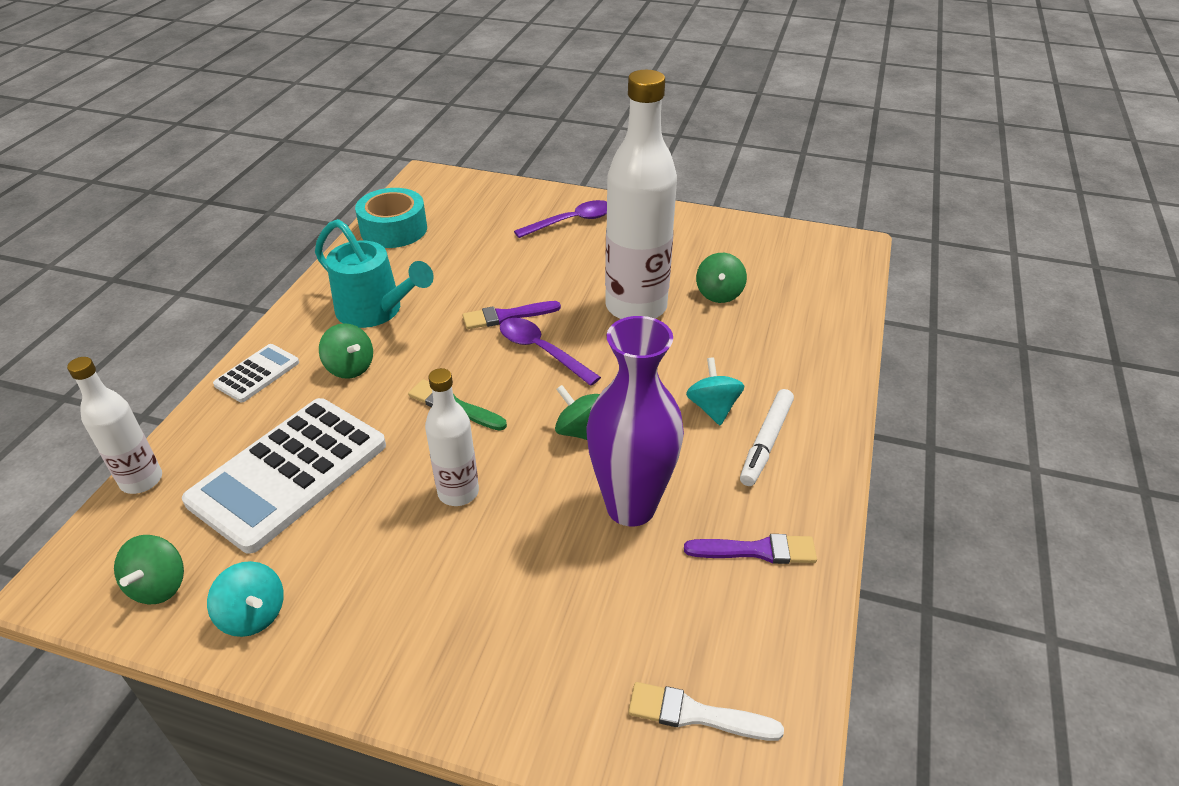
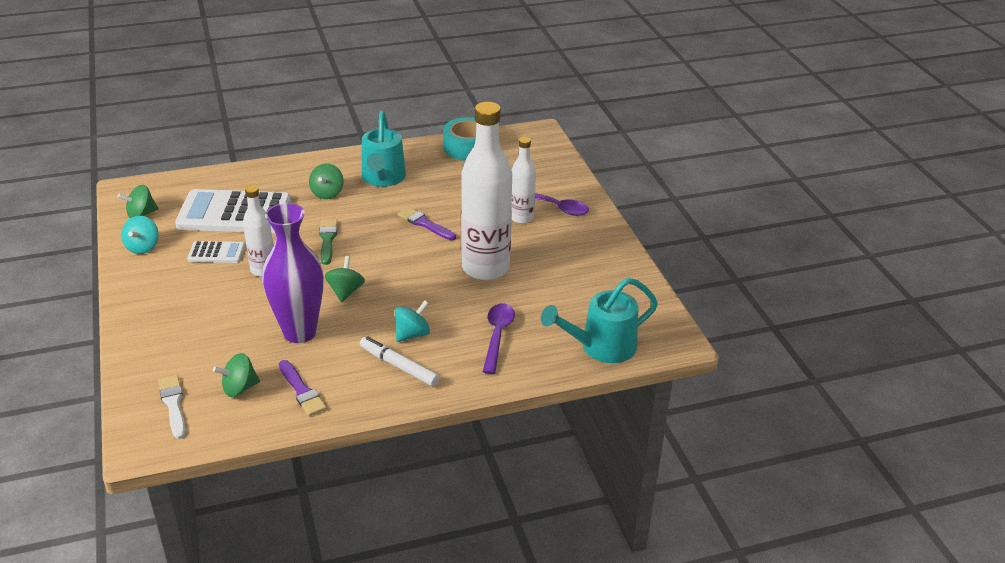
camera: 55 degrees right, 5 degrees down
white bottle [67,357,162,494] -> white bottle moved to [511,137,536,224]
white calculator [213,344,299,402] -> white calculator moved to [187,241,245,263]
purple spoon [500,318,601,386] -> purple spoon moved to [483,303,515,374]
green spinning top [696,253,747,303] -> green spinning top moved to [213,353,260,397]
white marker [740,389,794,486] -> white marker turned 45 degrees clockwise [360,336,440,386]
none -> turquoise watering can [541,278,658,363]

